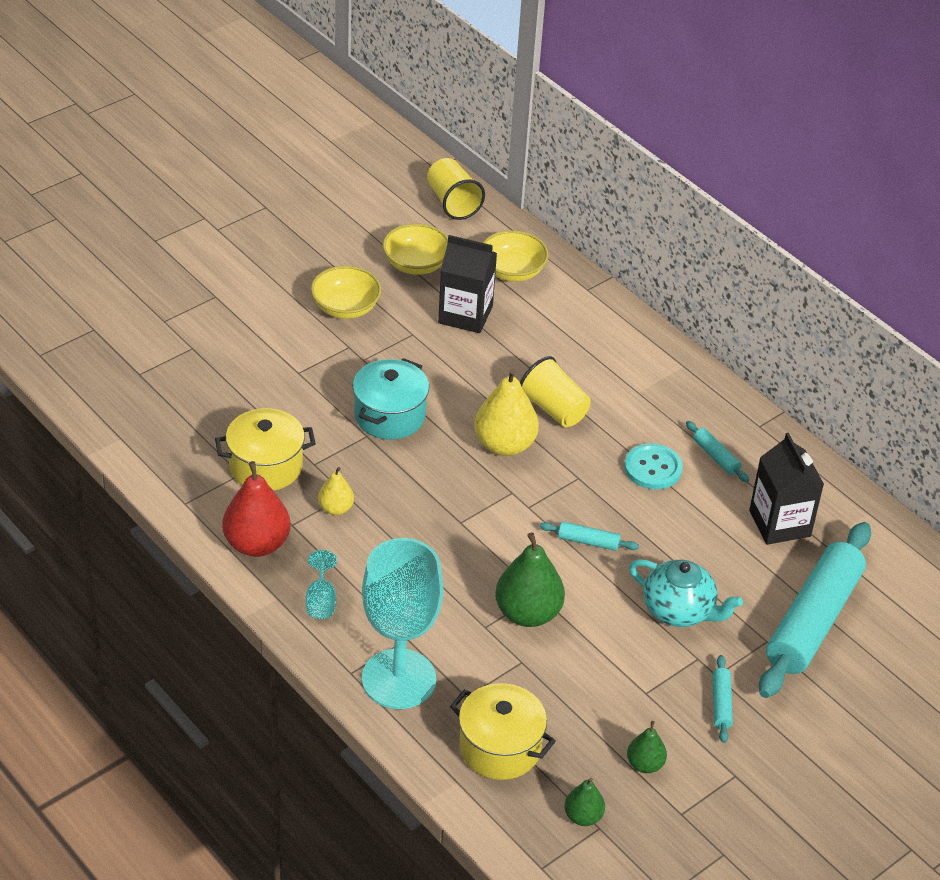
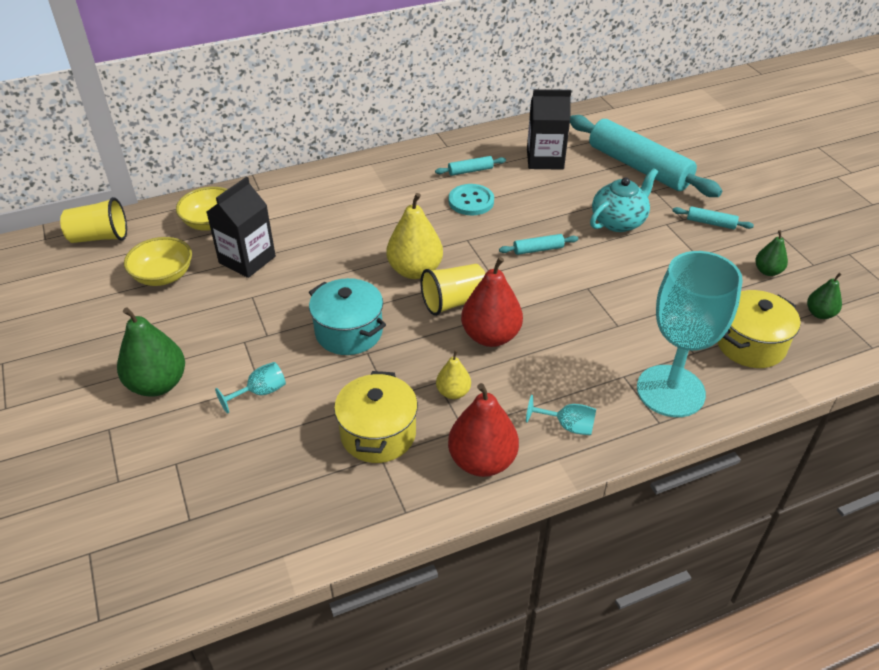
camera: 70 degrees left, 0 degrees up
yellow bowl [311,266,381,319] -> none
green pear [495,532,565,627] -> green pear moved to [117,307,185,397]
yellow cup [520,356,591,427] -> yellow cup moved to [420,264,486,316]
turquoise rolling pin [540,521,639,551] -> turquoise rolling pin turned 45 degrees clockwise [499,234,578,255]
none -> turquoise goblet [215,362,286,414]
none -> red pear [461,257,523,347]

